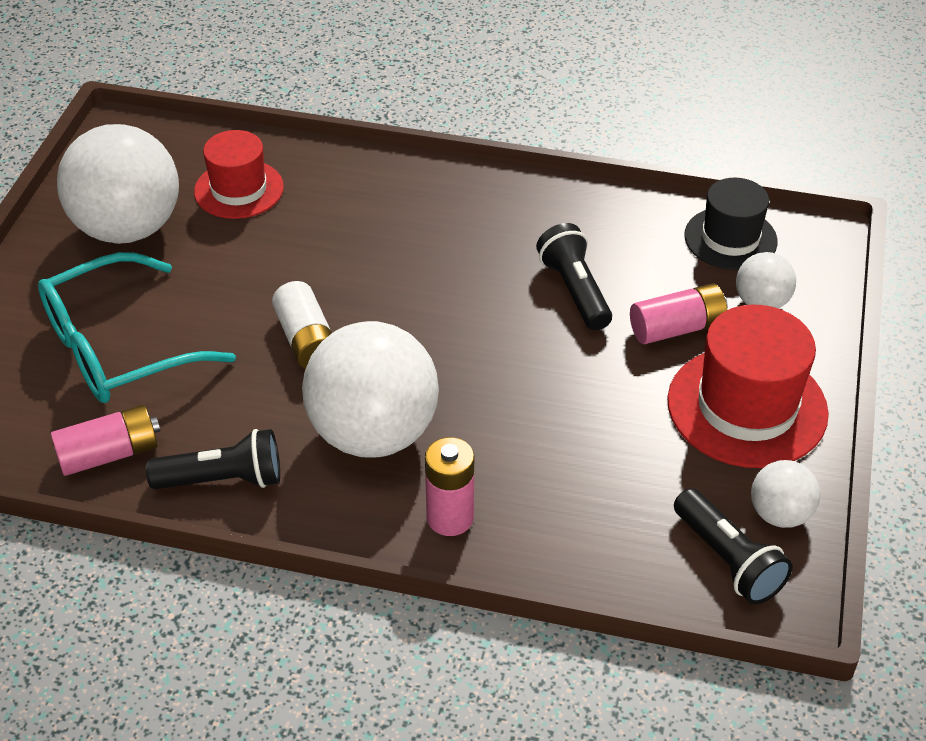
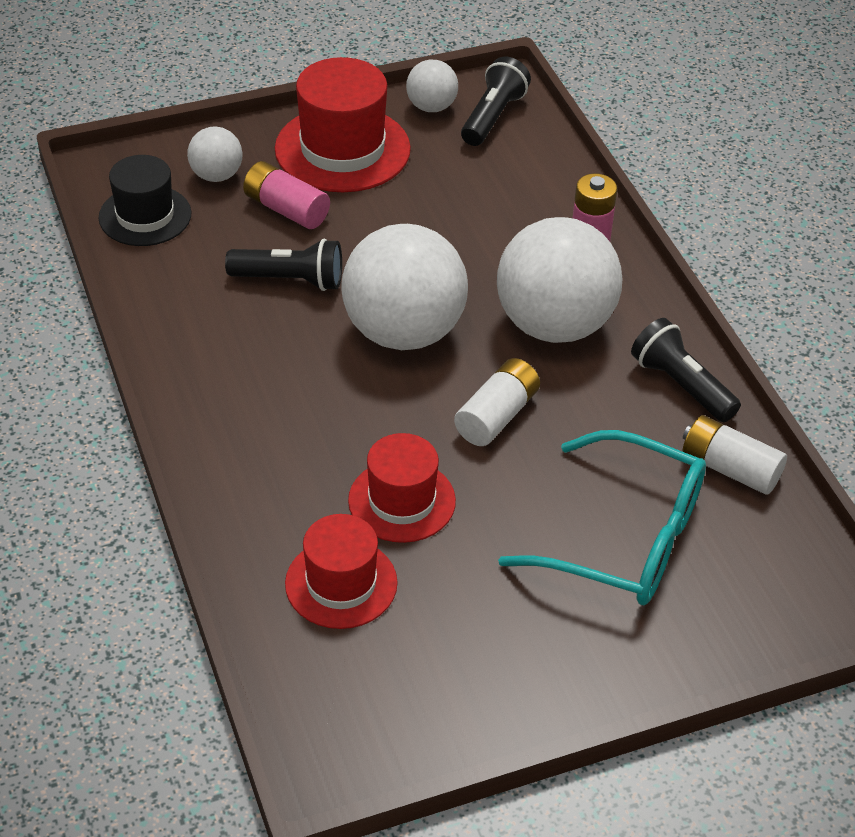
camera: 125 degrees left, 0 degrees up
pink battery [51,405,160,476] -> white battery [682,415,787,495]
white ball [57,124,179,244] -> white ball moved to [341,224,468,350]
black flashlight [536,223,612,330] -> black flashlight turned 120 degrees counterclockwise [225,239,342,291]
none -> red hat [348,433,456,543]

